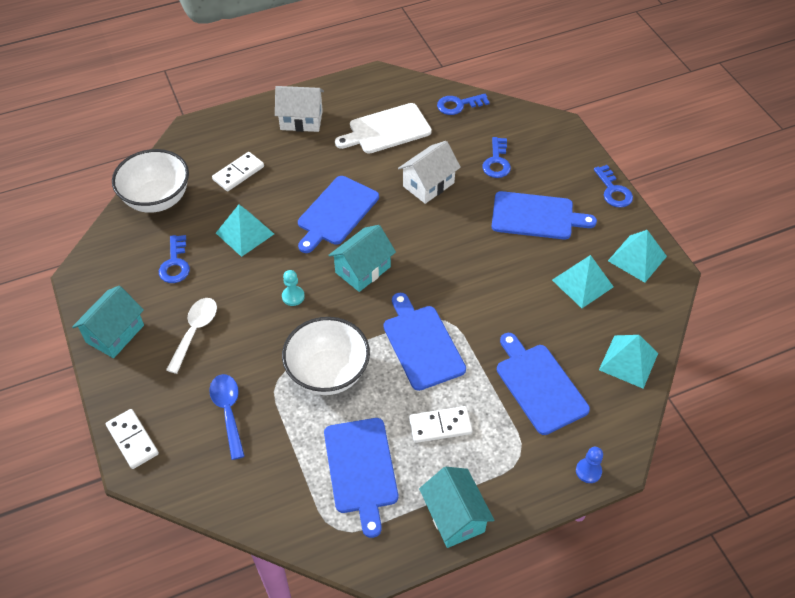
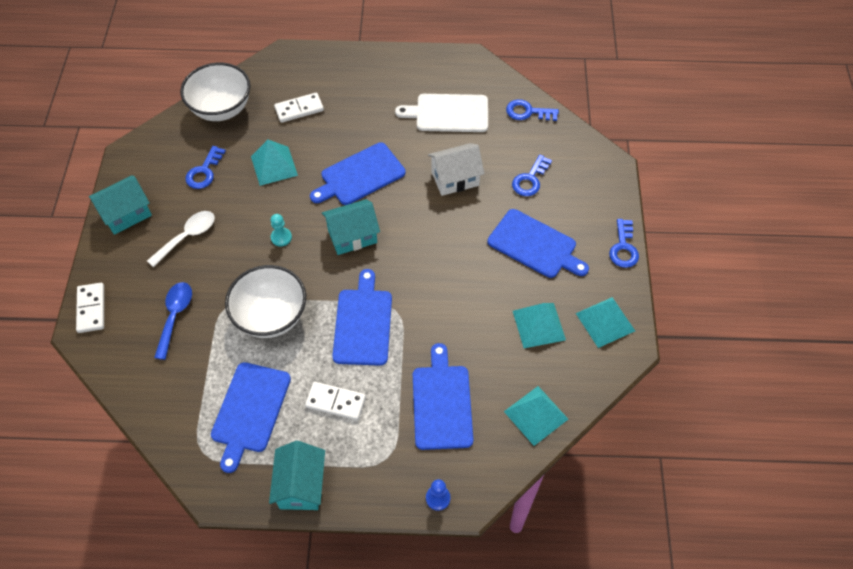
camera: 25 degrees right, 5 degrees up
white house [275,86,324,132] -> none

